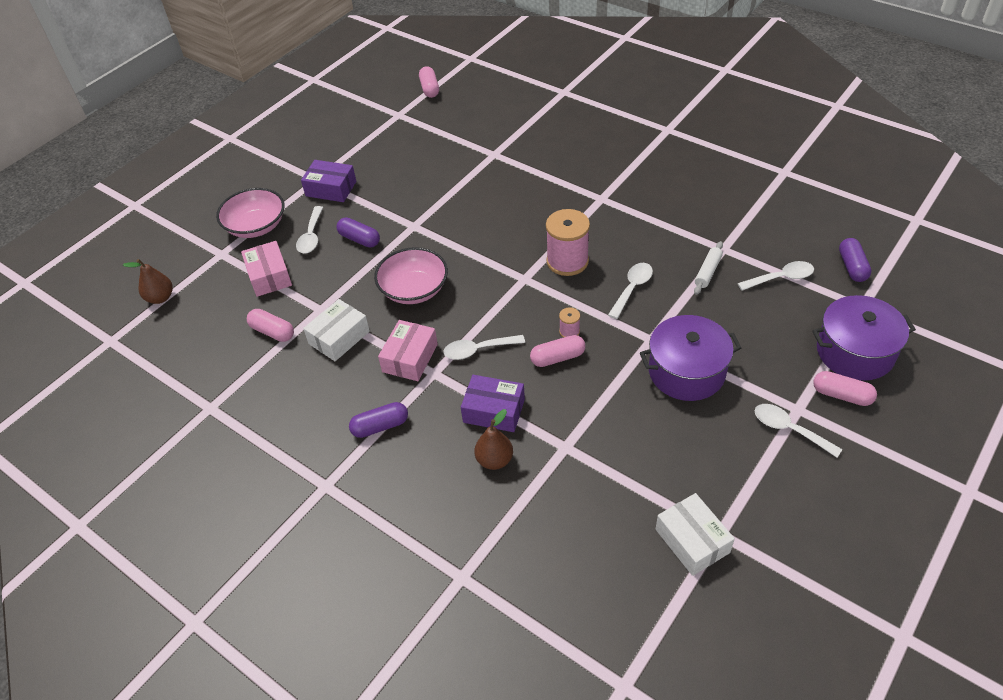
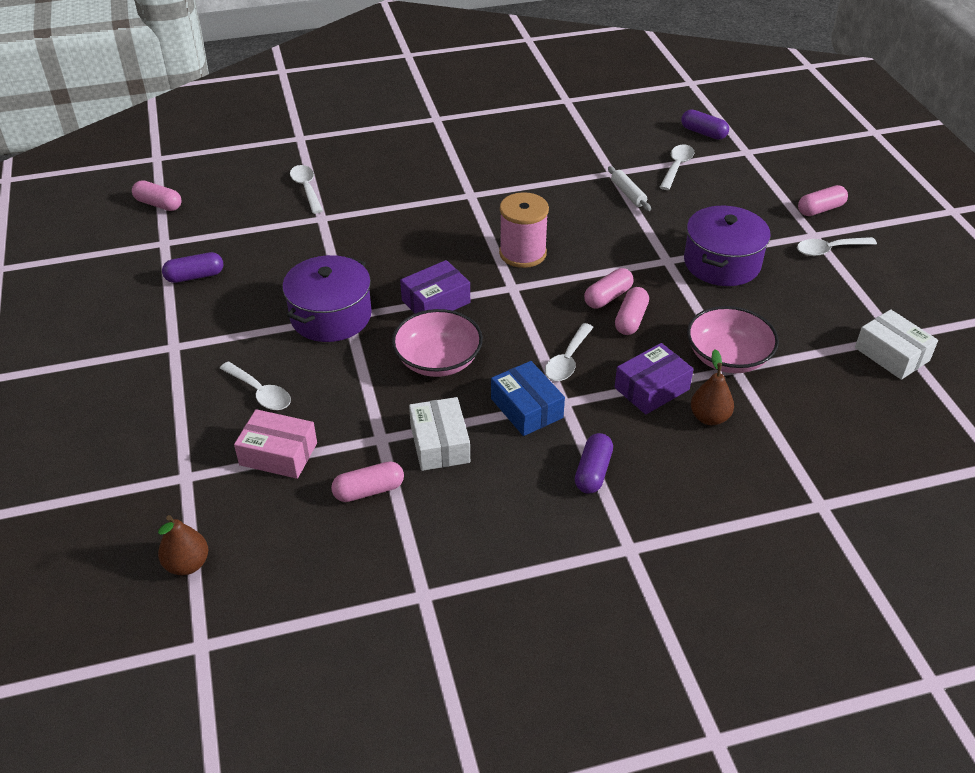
camera: 55 degrees left, 5 degrees down
pink bowl [216,188,284,238] -> pink bowl moved to [687,306,779,373]
purple box [301,160,356,202] -> purple box moved to [400,260,470,313]
purple capsule [336,217,380,248] -> purple capsule moved to [162,252,223,283]
pink box [378,320,438,381] -> blue box [491,361,565,436]
pink spool [559,307,580,338] -> pink capsule [584,268,634,309]
white spoon [608,263,653,319] -> white spoon moved to [290,165,323,214]
white box [656,493,735,576] -> white box turned 45 degrees clockwise [855,309,938,380]
purple pot [812,295,916,381] -> purple pot moved to [282,255,372,342]

